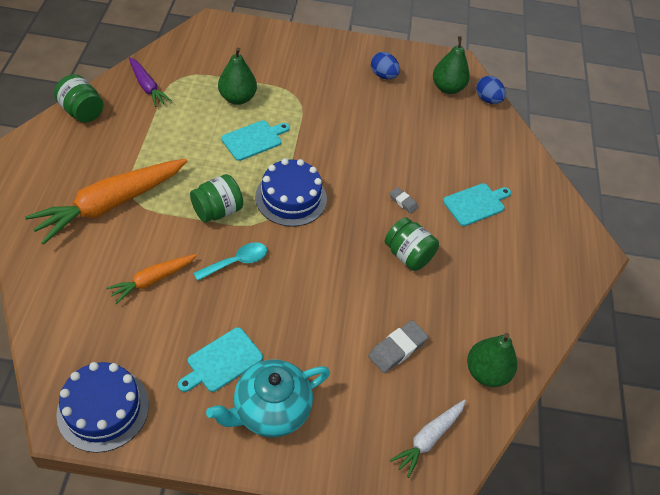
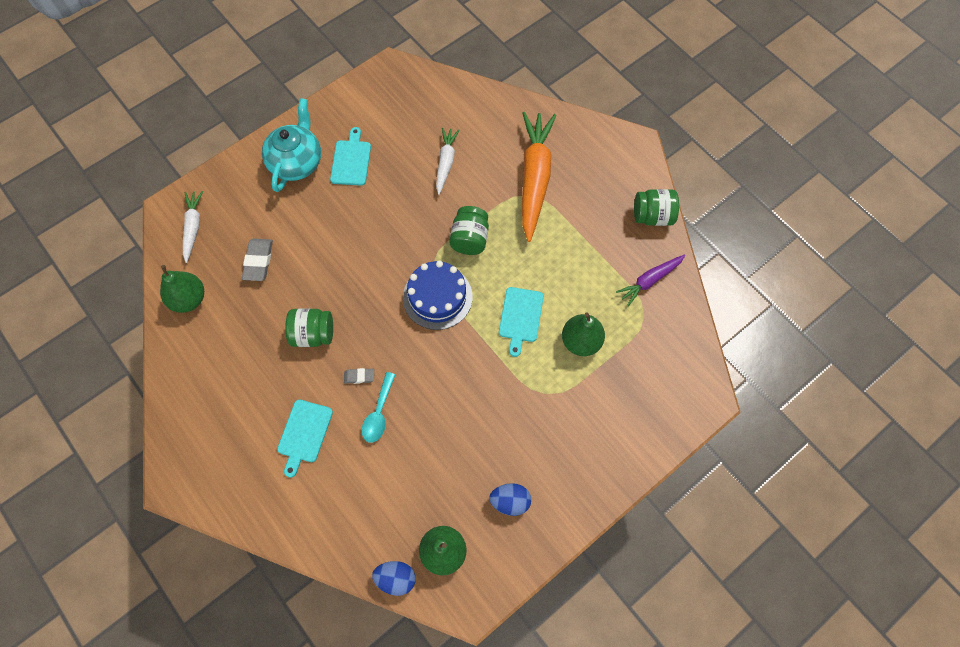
camera: 140 degrees right, 15 degrees up
blue cake [56,362,149,453] -> none
orange carrot [106,254,197,304] -> white carrot [436,128,460,195]
purple carrot [129,57,172,107] -> purple carrot turned 45 degrees counterclockwise [616,254,685,306]
turquoise spoon [193,242,267,281] -> turquoise spoon moved to [362,372,395,443]

